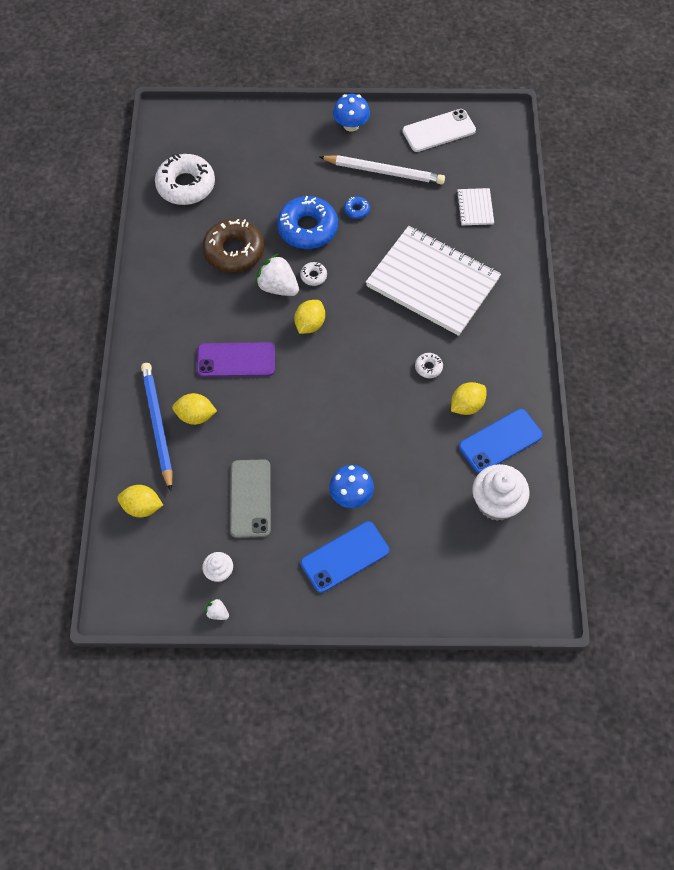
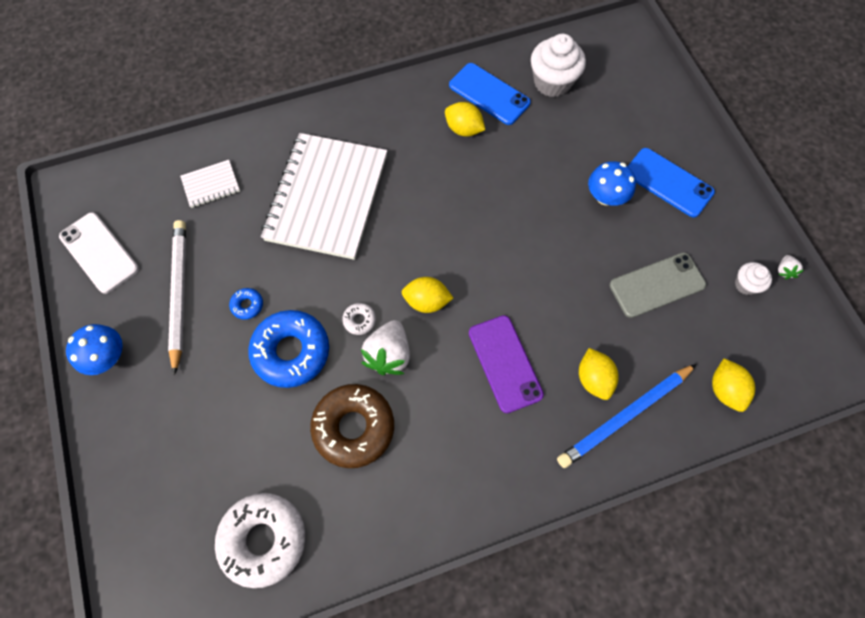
camera: 110 degrees left, 5 degrees up
white donut [415,353,443,378] -> none

